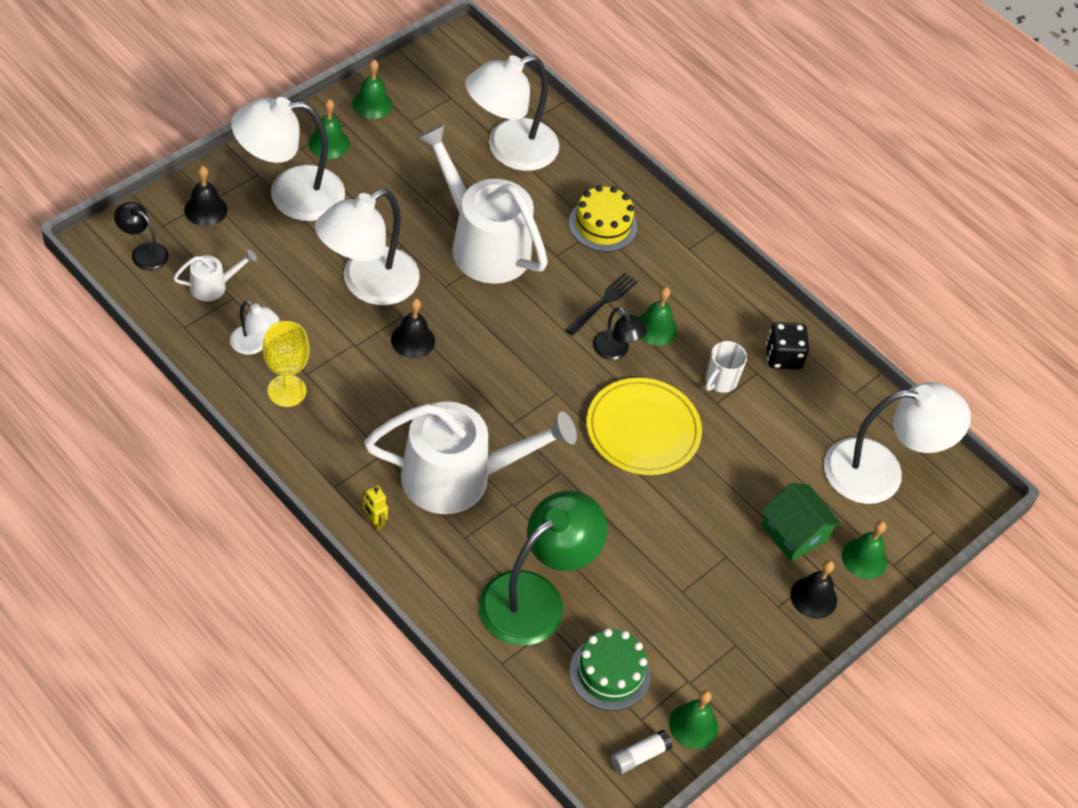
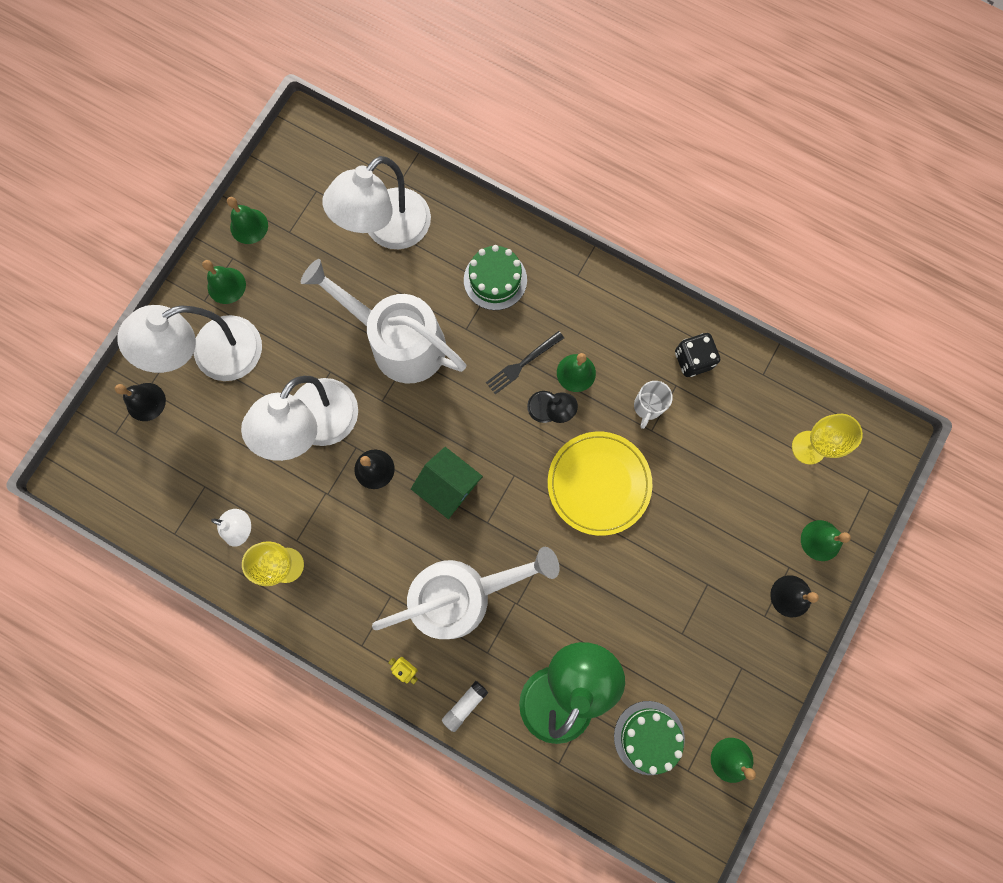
camera: 10 degrees left, 25 degrees up
black lamp [114,202,169,270] -> none
white watering can [173,249,257,301] -> none
black fork [565,273,637,336] -> black fork turned 150 degrees counterclockwise [486,331,564,394]
yellow cake [569,185,637,252] -> green cake [464,245,527,310]
white glue stick [611,730,673,774] -> white glue stick moved to [442,681,488,732]
green house [761,483,842,561] -> green house moved to [411,447,483,519]
white lamp [824,382,971,504] -> yellow goblet [792,414,863,464]

